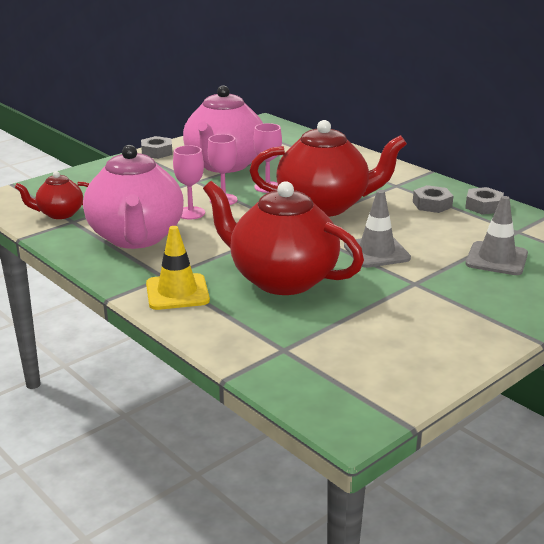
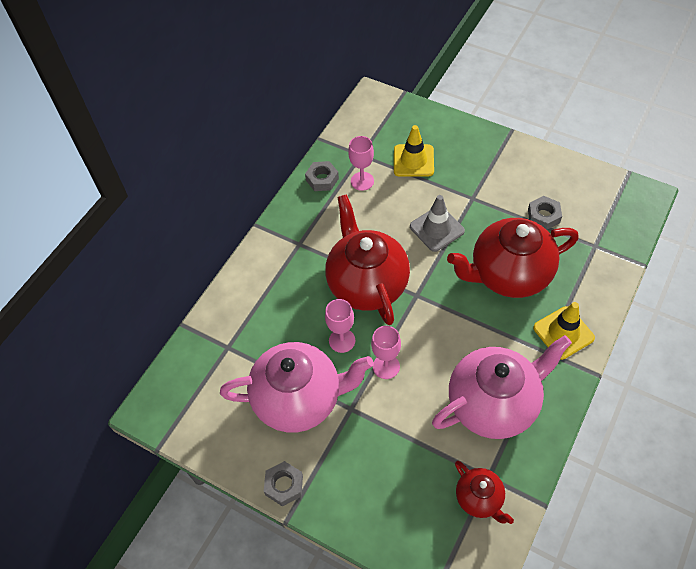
camera: 105 degrees left, 30 degrees up
pink goblet [173,145,205,219] -> pink goblet moved to [348,136,374,191]
red teapot [203,181,364,295] -> red teapot turned 60 degrees clockwise [447,218,579,298]
grey nut [413,185,453,213] -> grey nut moved to [528,196,562,230]
grey traffic cone [465,196,528,275] -> yellow traffic cone [394,125,434,177]

